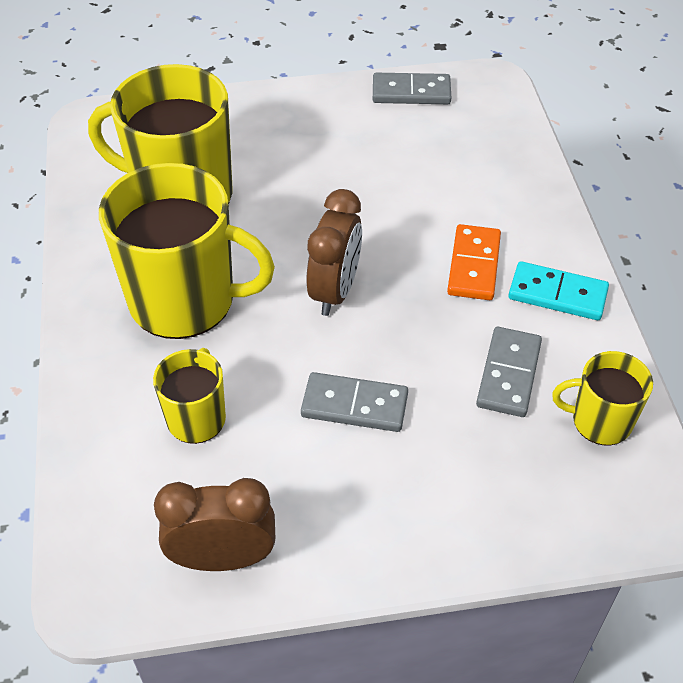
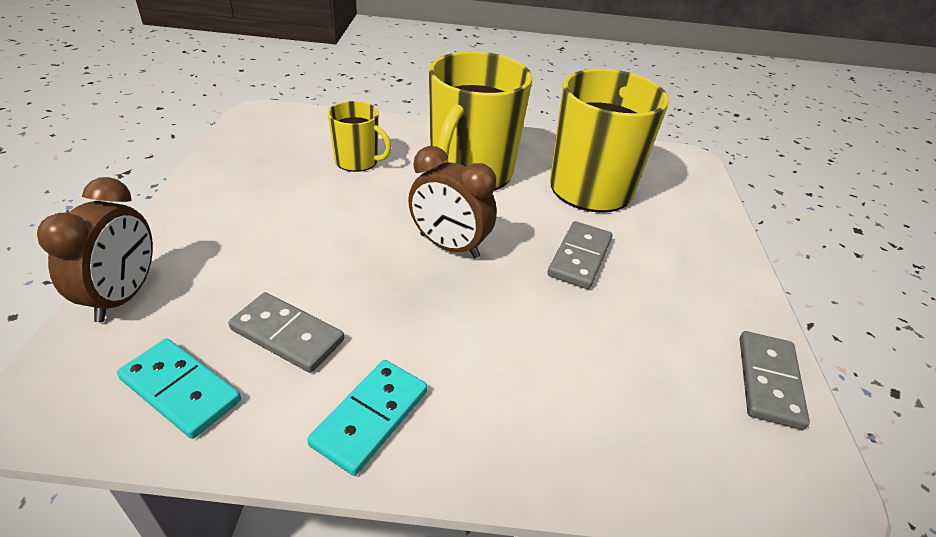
camera: 100 degrees right, 10 degrees down
brown clock [154,478,275,571] -> brown clock moved to [37,177,153,322]
grey domino [301,372,408,432] -> grey domino moved to [547,221,612,289]
orange domino [447,224,501,300] -> none
yellow mug [552,351,653,445] -> turquoise domino [117,338,241,439]

